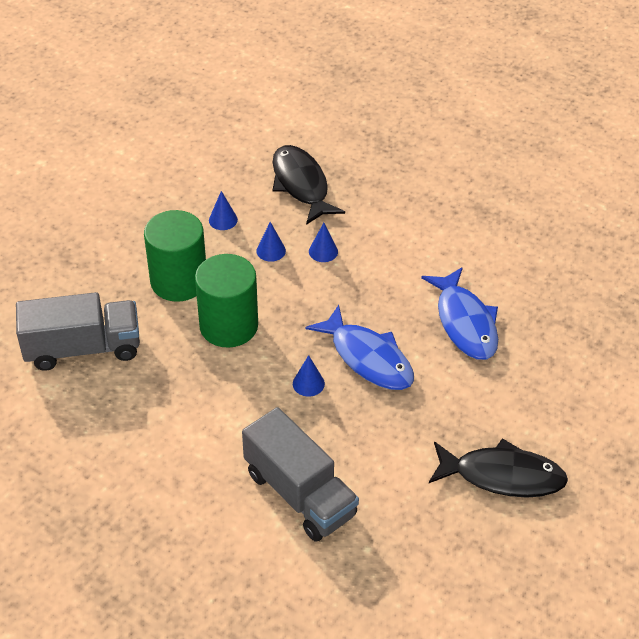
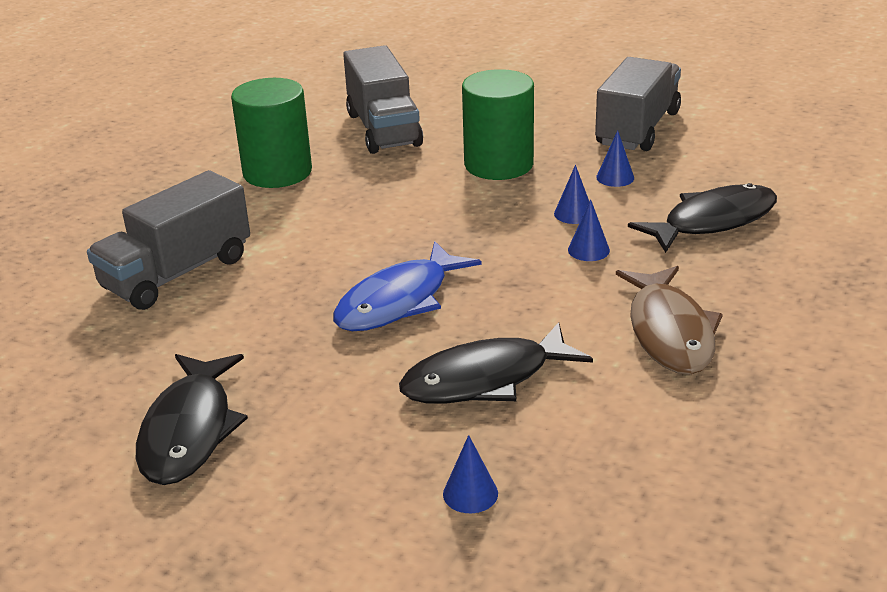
camera: 85 degrees right, 15 degrees down
green cylinder [195,254,258,348] -> green cylinder moved to [231,78,312,188]
blue cone [293,355,325,396] -> blue cone moved to [443,435,498,513]
blue fish [421,267,498,360] -> black fish [399,322,593,404]
none -> grey truck [595,57,681,151]
none -> brown fish [616,266,723,375]

